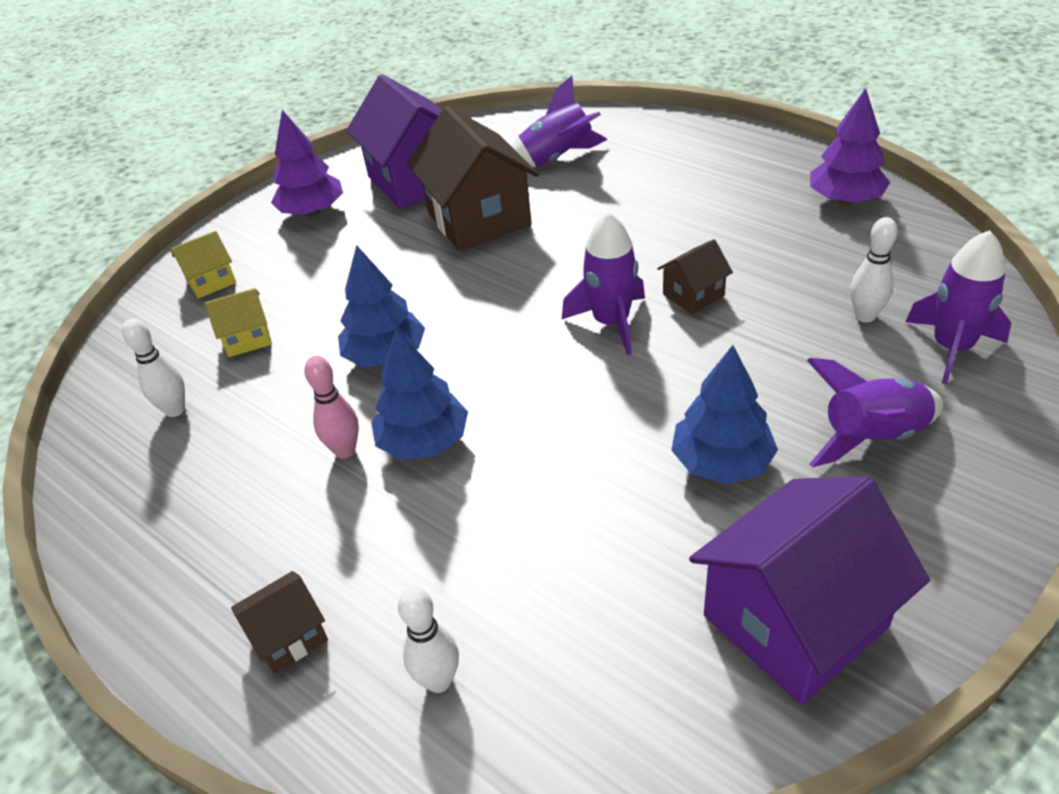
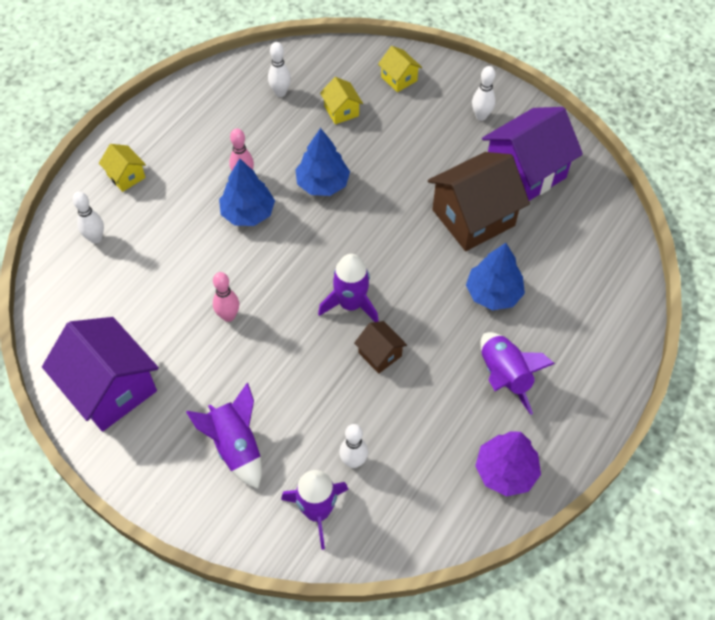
camera: 80 degrees right, 15 degrees up
brown house [231,571,328,674] -> yellow house [99,144,146,192]
purple tree [271,110,343,216] -> white bowling pin [472,66,495,121]
purple rocket [511,76,608,167] -> purple rocket moved to [480,332,555,415]
blue tree [671,345,778,484] -> blue tree moved to [466,243,525,310]
none -> pink bowling pin [213,272,239,322]

